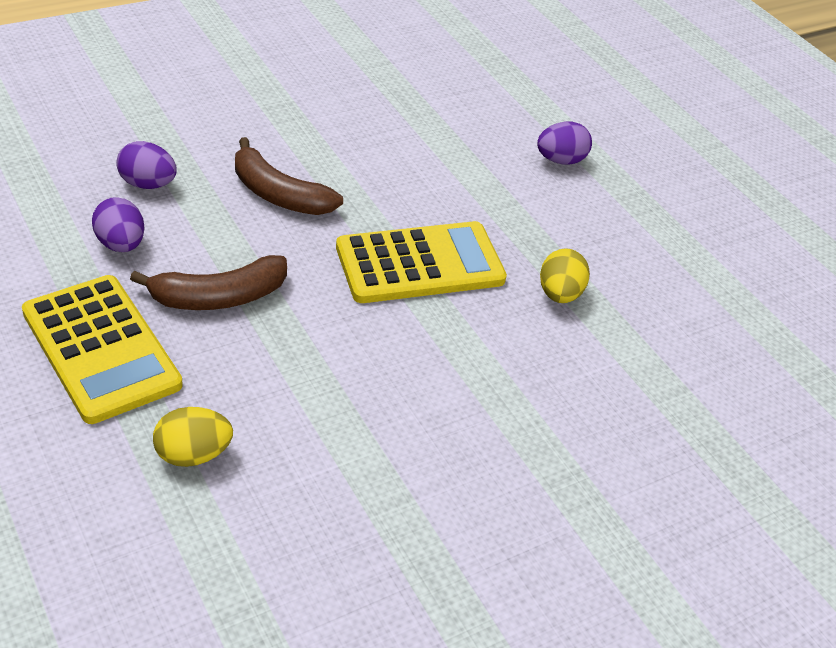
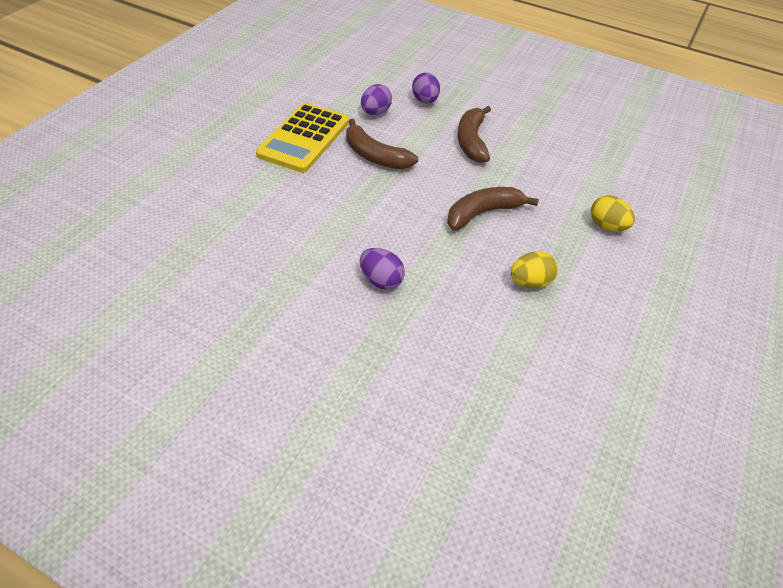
camera: 60 degrees right, 5 degrees up
yellow egg [153,407,233,467] -> yellow egg moved to [591,195,635,231]
yellow calculator [336,221,507,303] -> brown banana [447,187,539,230]
purple egg [537,121,592,165] -> purple egg moved to [360,248,405,290]

